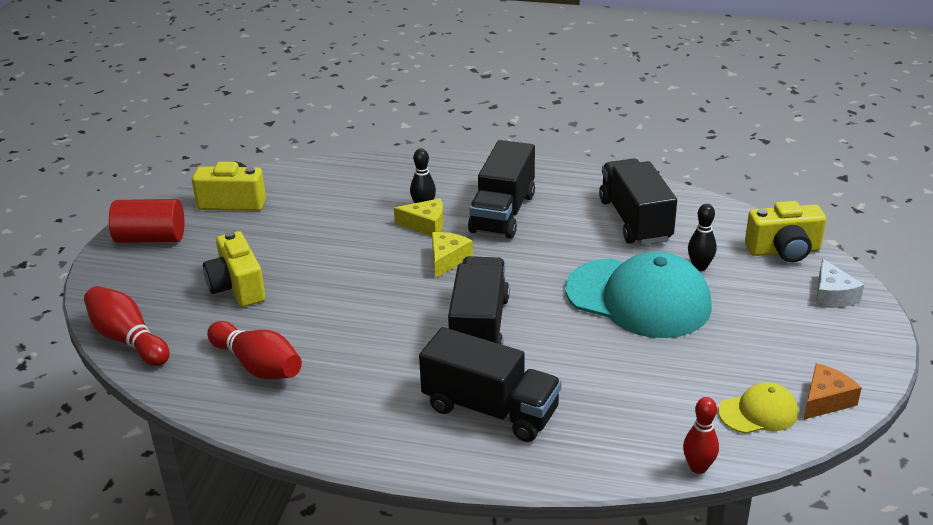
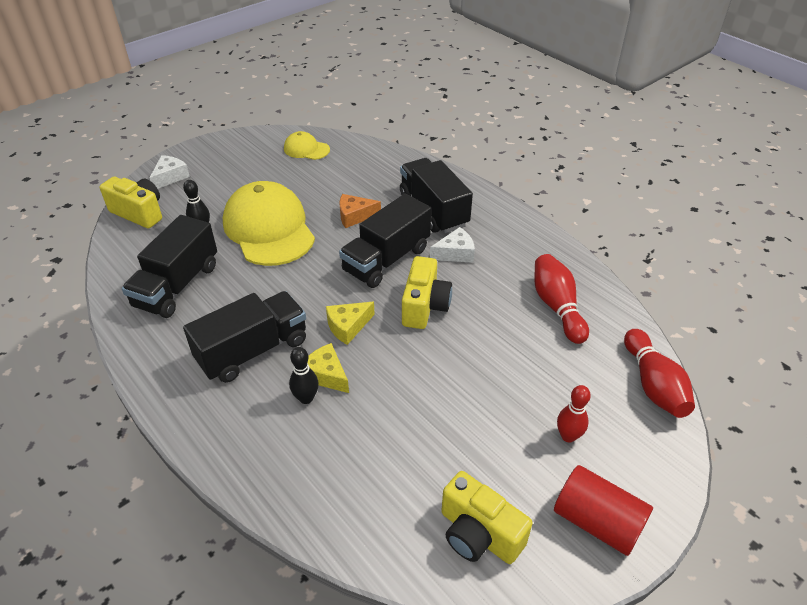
camera: 145 degrees left, 10 degrees up
yellow camera [203,231,265,307] -> yellow camera moved to [402,256,452,329]
turquoise cap [565,252,712,338] -> yellow cap [223,181,315,266]
red bowling pin [683,397,719,474] -> red bowling pin moved to [557,385,591,443]
orange cheese [804,363,862,419] -> orange cheese moved to [339,194,381,228]
none -> white cheese [430,227,475,263]

